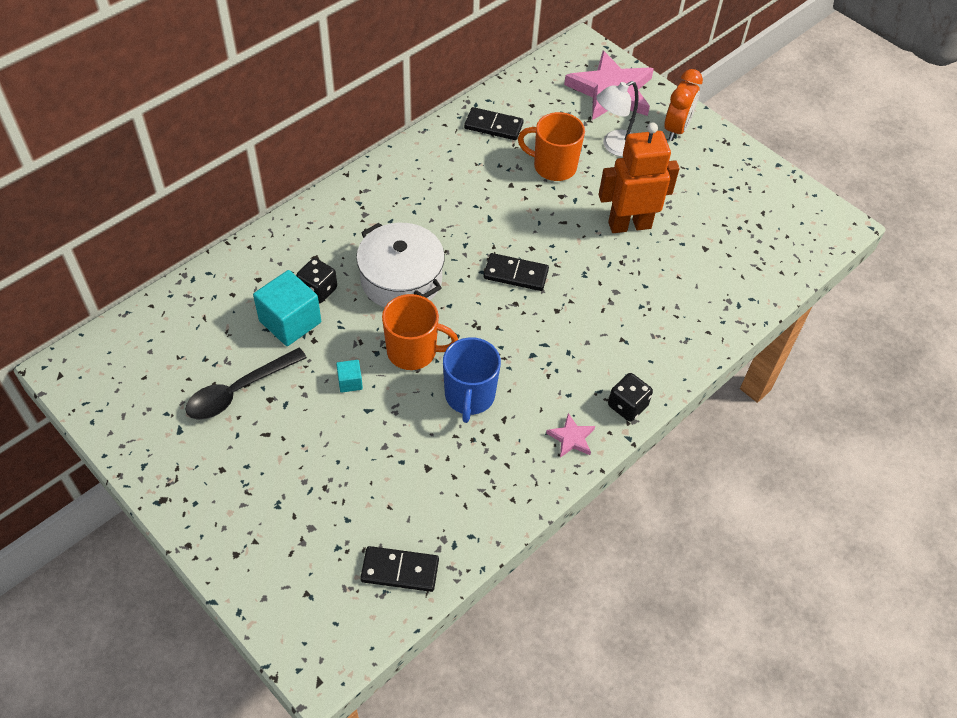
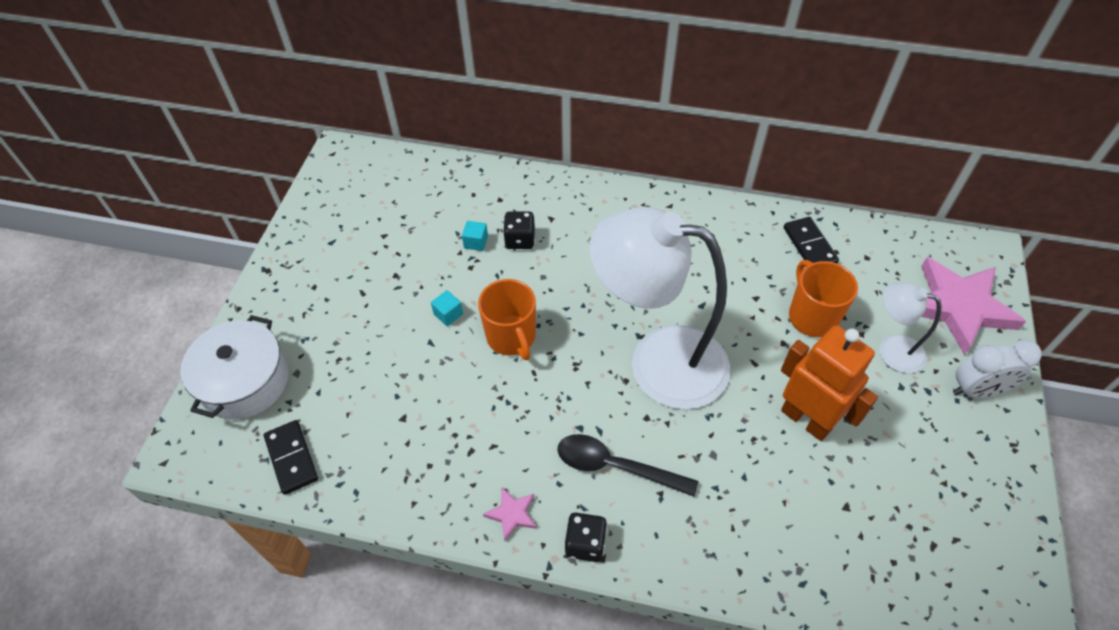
camera: 60 degrees right, 0 degrees up
black spoon [185,348,307,419] -> black spoon moved to [557,434,698,497]
turquoise cube [253,270,321,346] -> turquoise cube [462,221,488,251], size x0.48
white pot [356,223,445,308] -> white pot moved to [180,315,288,420]
blue mug [443,337,501,423] -> none
black domino [484,253,549,291] -> white lamp [589,207,730,409]
orange clock [664,69,703,141] -> white clock [953,340,1042,398]

